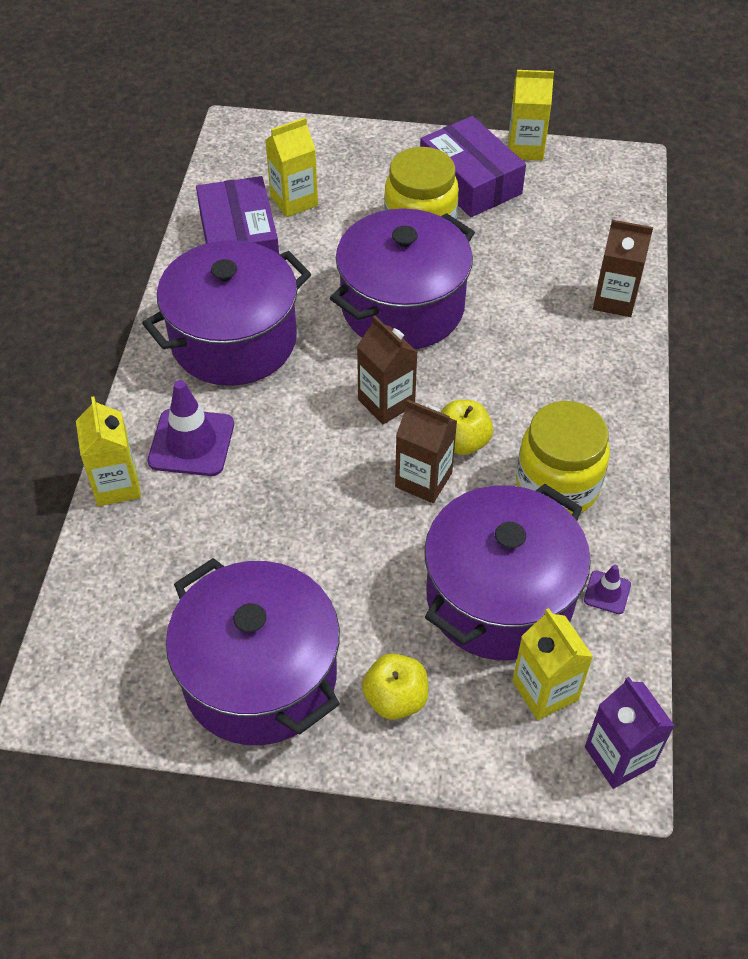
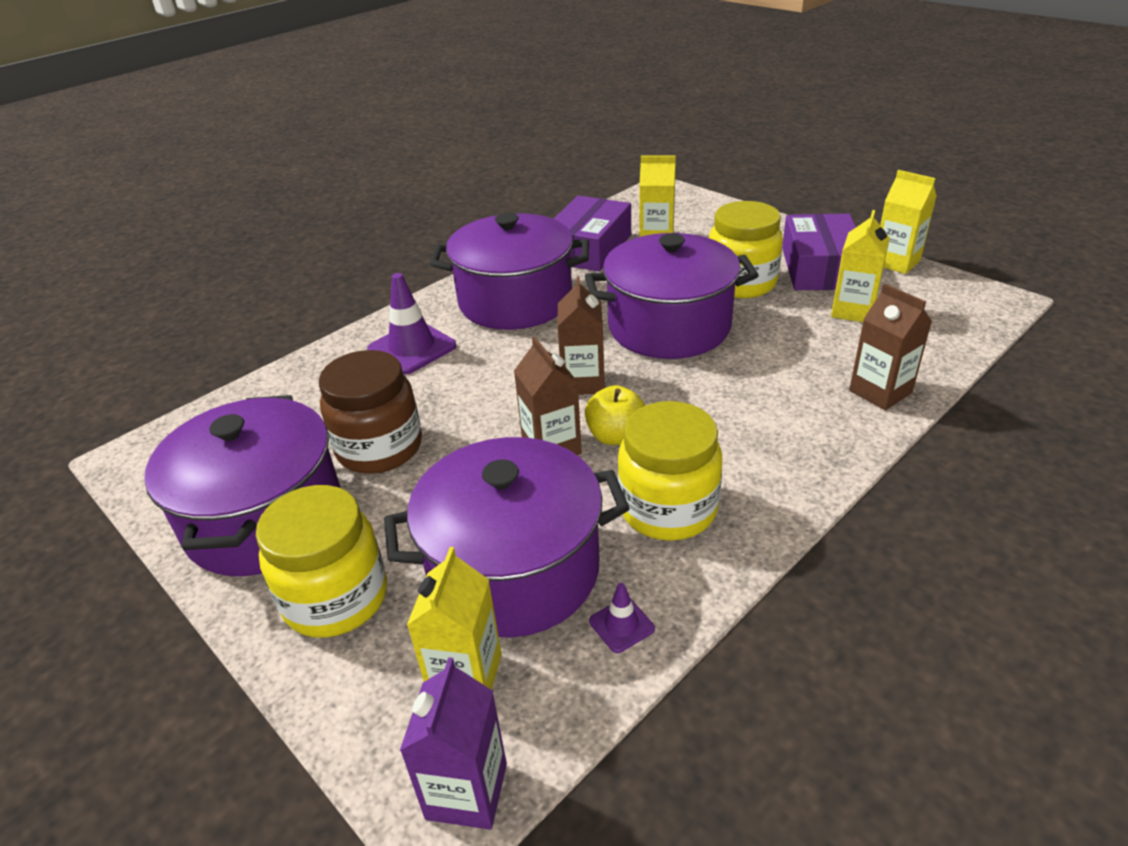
camera: 40 degrees right, 15 degrees down
yellow carton [76,397,141,506] -> yellow carton moved to [831,210,890,322]
yellow apple [362,653,428,720] -> yellow jar [256,485,387,638]
none -> brown jar [319,350,422,474]

